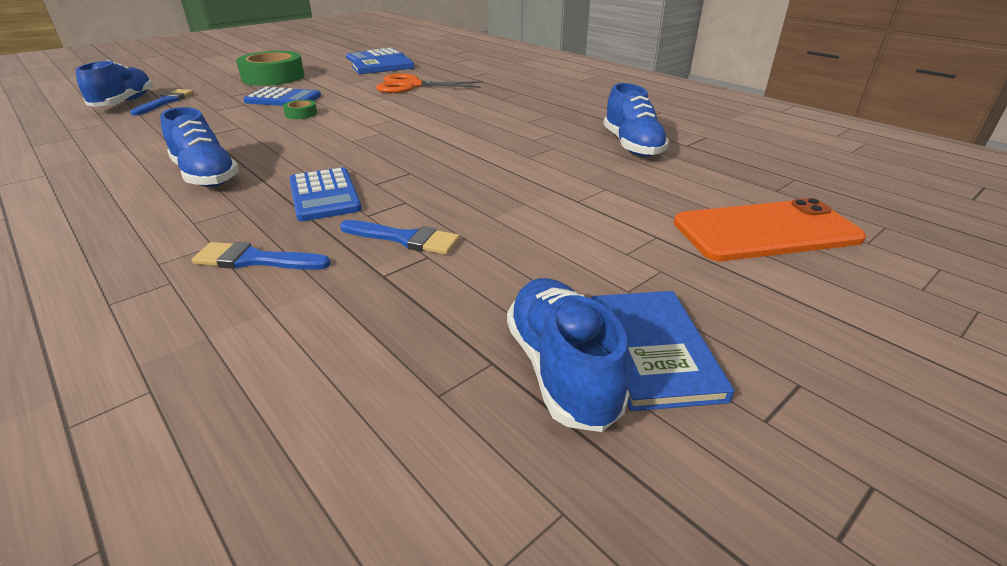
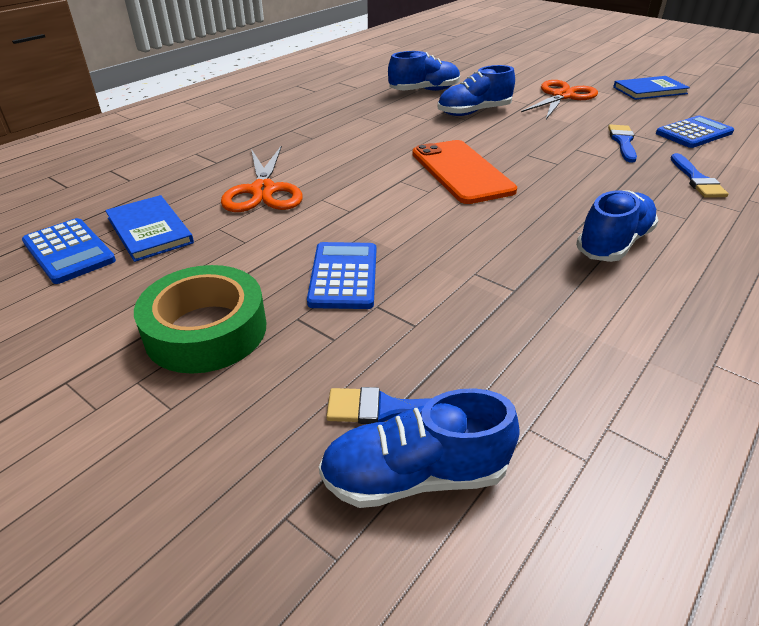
camera: 100 degrees left, 5 degrees up
green tape [283,100,317,119] -> none
blue calculator [289,167,362,221] -> blue calculator moved to [656,115,734,148]
blue shoe [507,278,630,432] -> blue shoe moved to [438,65,515,116]
orange phone [674,198,866,261] -> orange phone moved to [412,140,517,204]
none -> orange scissors [521,80,598,119]

